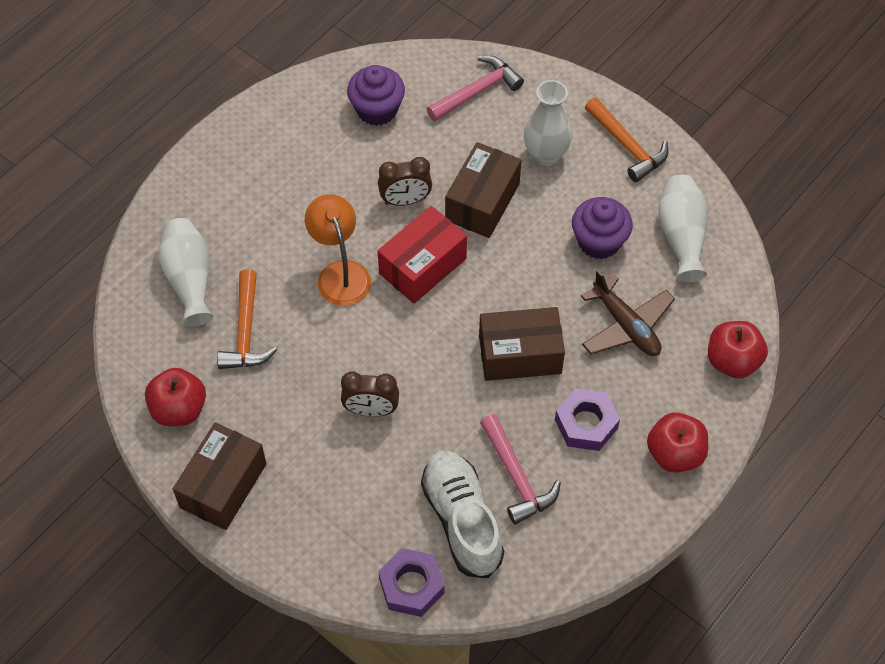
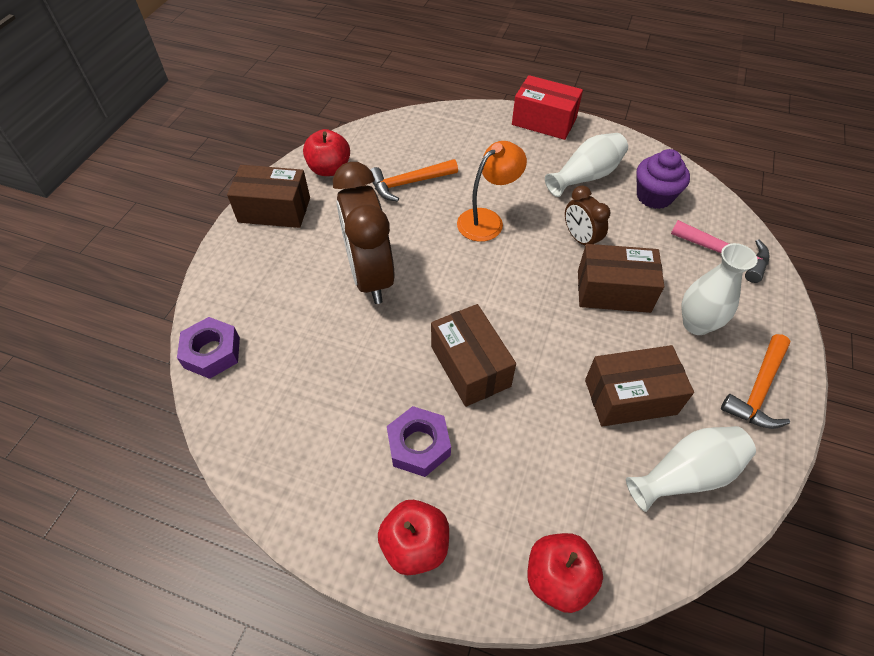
camera: 70 degrees right, 5 degrees down
white vase [158,218,213,327] -> white vase moved to [545,133,628,197]
brown clock [341,371,399,417] -> brown clock [333,162,394,304], size x1.95
red box [378,206,467,303] -> red box moved to [512,75,583,140]
white shoe [421,450,504,578] -> none
pink hammer [480,414,561,524] -> none
purple cupcake [572,197,633,259] -> brown box [585,345,694,427]
brown plane [581,270,675,356] -> none

